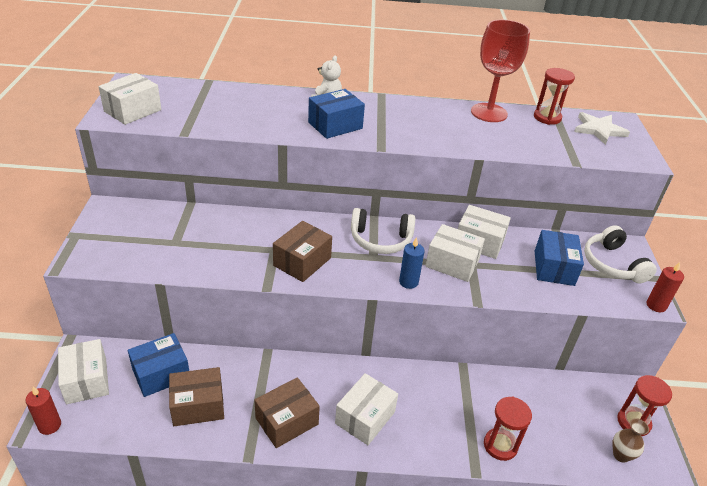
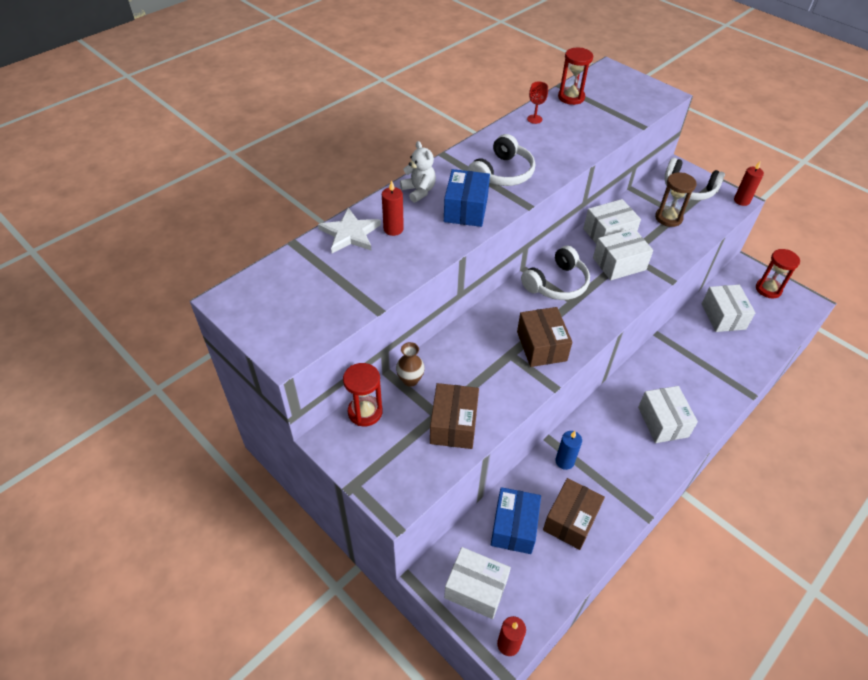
camera: 45 degrees left, 10 degrees up
white box [98,73,162,125] -> white box moved to [702,285,755,332]
brown box [254,377,320,448] -> brown box moved to [430,383,479,449]
blue candle [399,237,425,289] -> blue candle moved to [555,431,582,470]
red goblet [471,20,530,122] -> red goblet [527,82,548,124], size x0.42
red hourglass [484,397,532,461] -> red hourglass moved to [343,363,383,426]
blue box [535,230,584,286] -> brown hourglass [655,172,697,227]
white star [574,112,630,145] -> white star moved to [318,208,381,253]
brown vase [612,418,649,463] -> brown vase moved to [396,342,425,387]
none -> red candle [382,180,404,236]
none -> white headphones [467,134,535,186]

